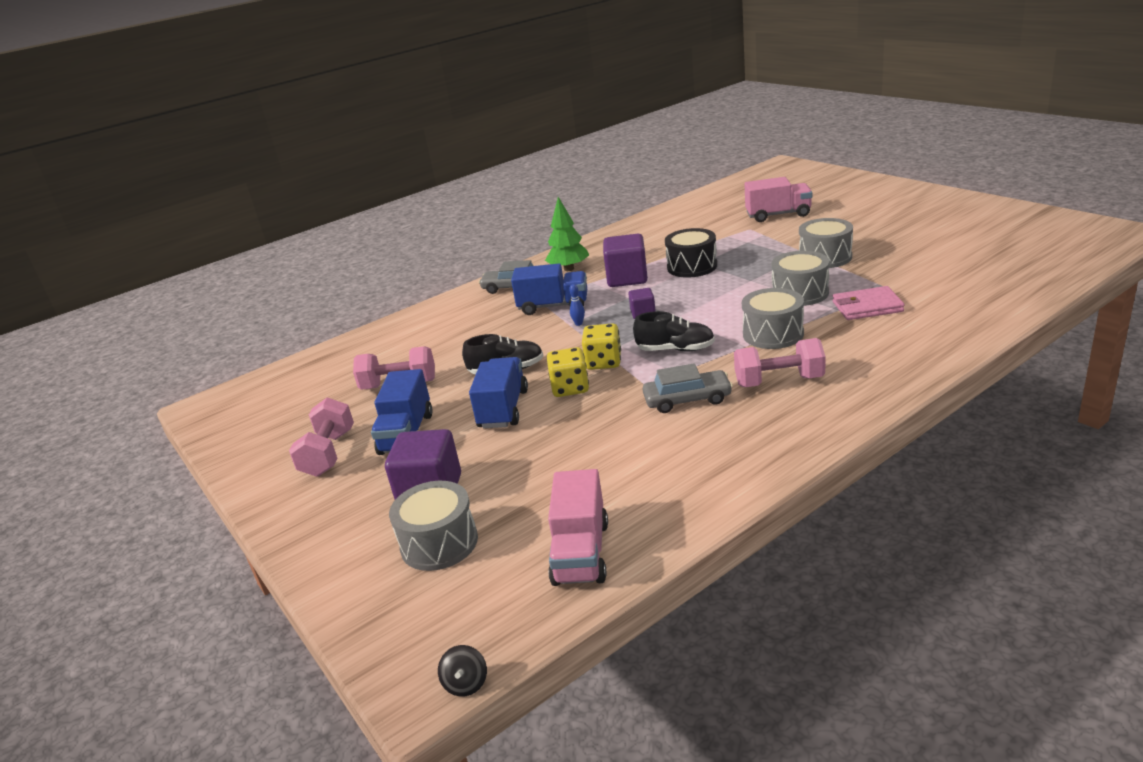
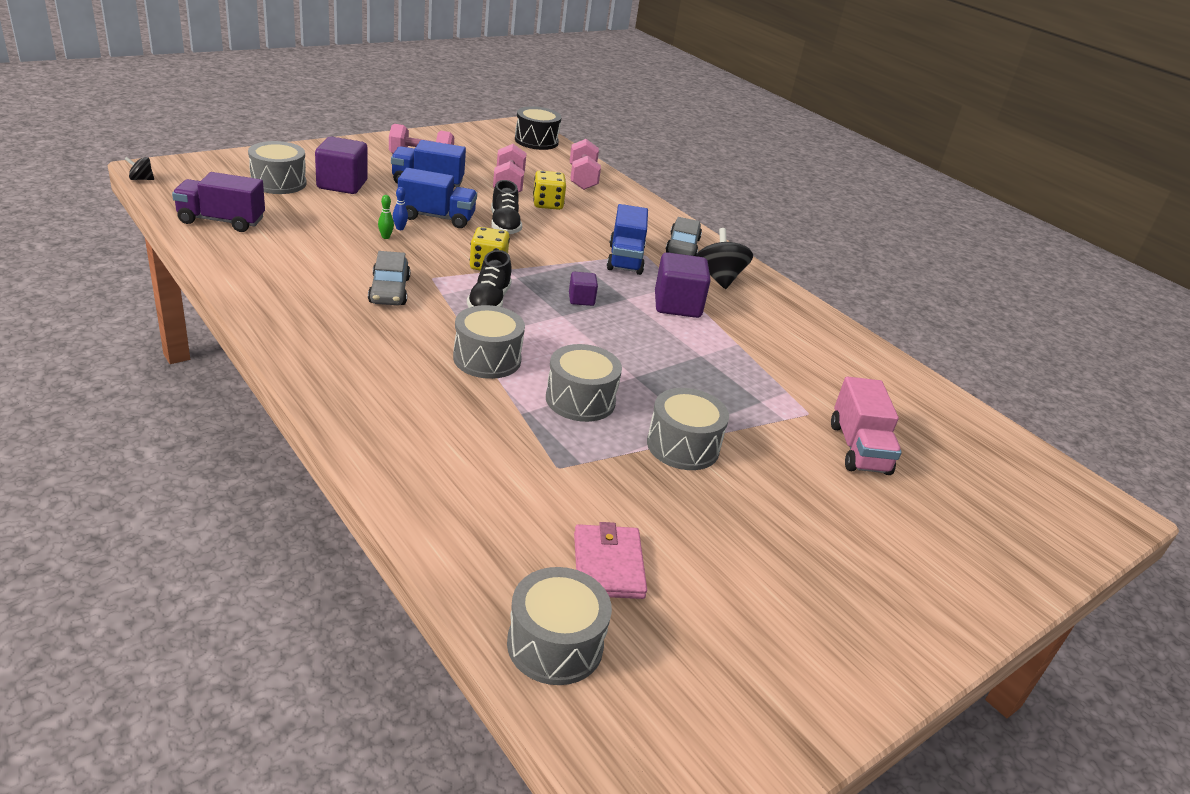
camera: 80 degrees right, 5 degrees up
green tree [545,197,589,271] -> black spinning top [696,228,753,289]
yellow dice [547,347,589,397] -> yellow dice moved to [533,170,566,210]
pink truck [548,469,608,586] -> purple truck [172,172,265,232]
blue bowling pin [569,284,585,326] -> blue bowling pin moved to [393,187,408,230]
black drum [665,228,717,278] -> black drum moved to [515,106,561,150]
pink dumbbell [734,338,826,387] -> pink dumbbell moved to [570,139,601,190]
pink wallet [833,286,905,320] -> pink wallet moved to [574,522,647,599]
none -> green bowling pin [378,195,394,239]
none -> grey drum [507,567,612,685]

